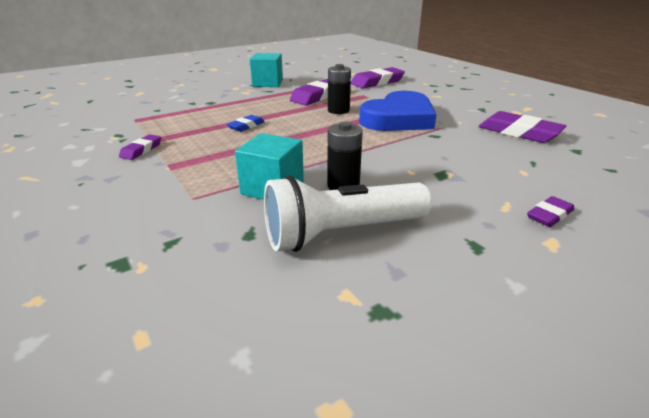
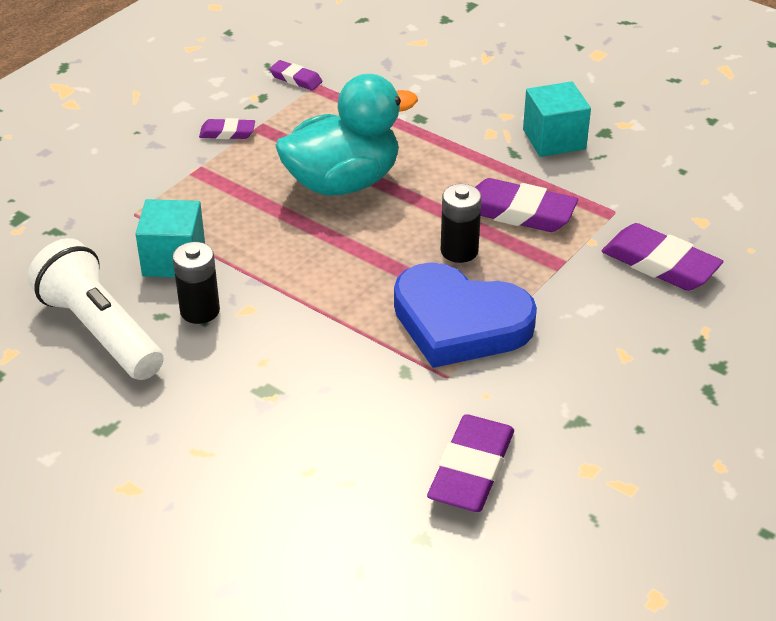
camera: 70 degrees right, 10 degrees up
blue eraser [227,115,265,132] -> turquoise duck [275,74,418,196]
purple eraser [527,196,574,227] -> purple eraser moved to [269,60,323,90]

